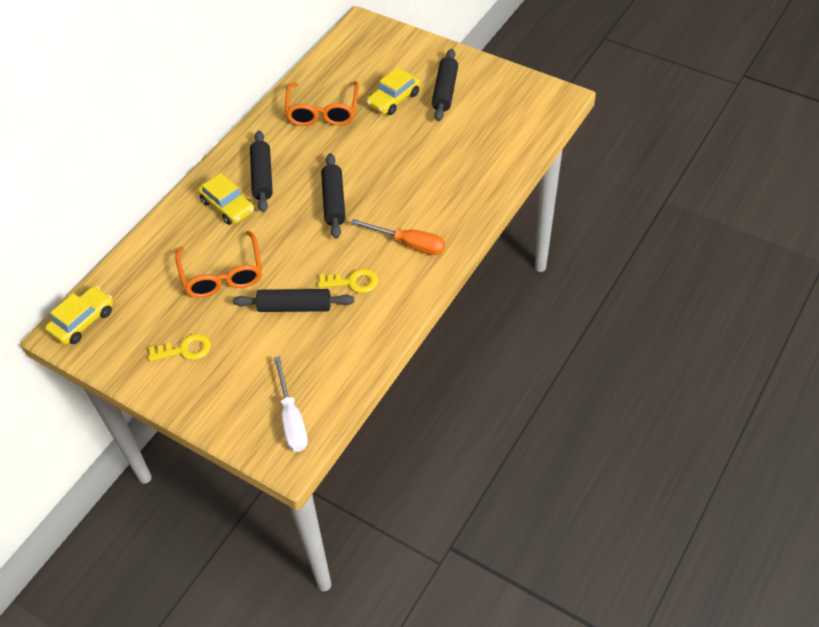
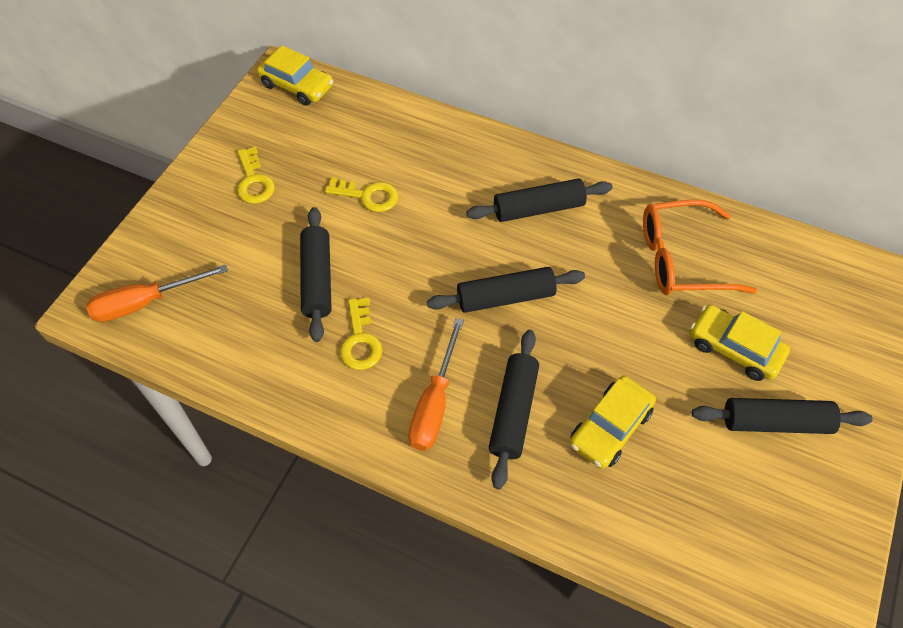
camera: 80 degrees right, 5 degrees up
orange glasses [175,231,262,298] -> yellow key [325,177,398,212]
yellow car [198,173,254,225] -> yellow car moved to [570,376,656,469]
white screwdriver [274,356,308,452] -> orange screwdriver [86,264,228,322]
none -> black rolling pin [489,330,539,489]

